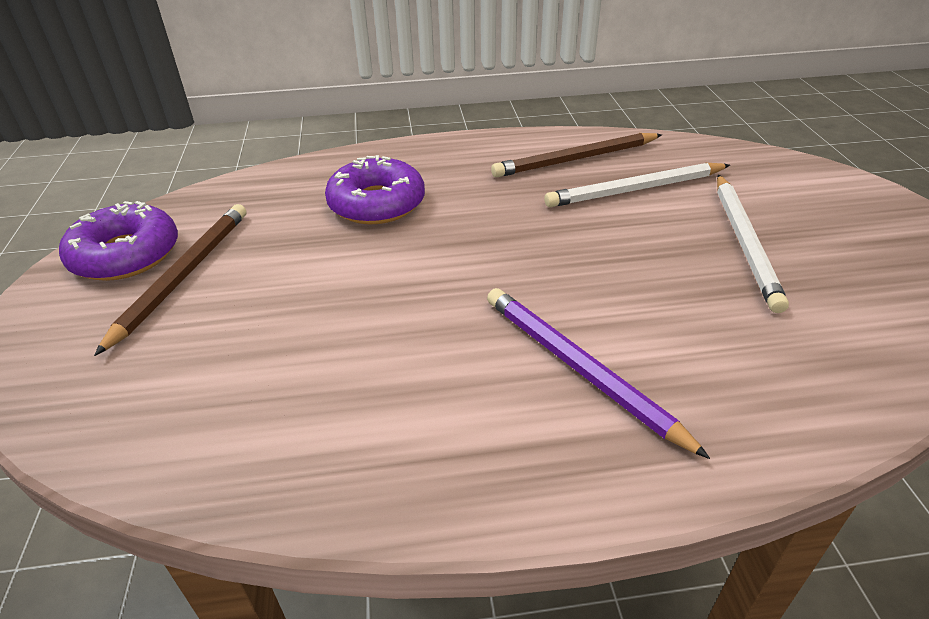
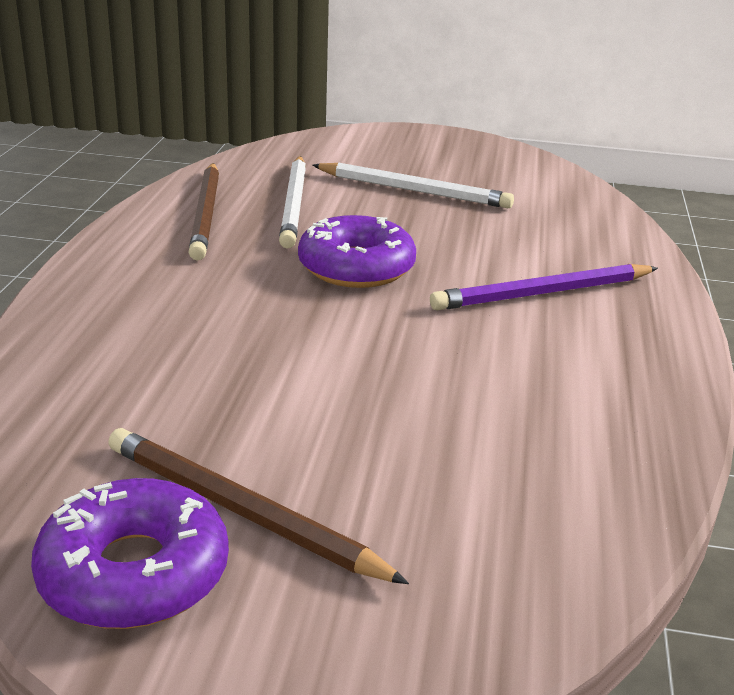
camera: 75 degrees left, 10 degrees down
purple donut [325,155,425,224] -> purple donut moved to [298,215,416,288]

